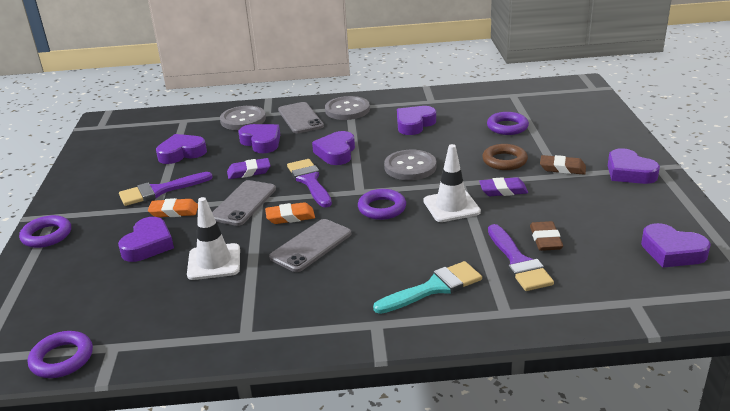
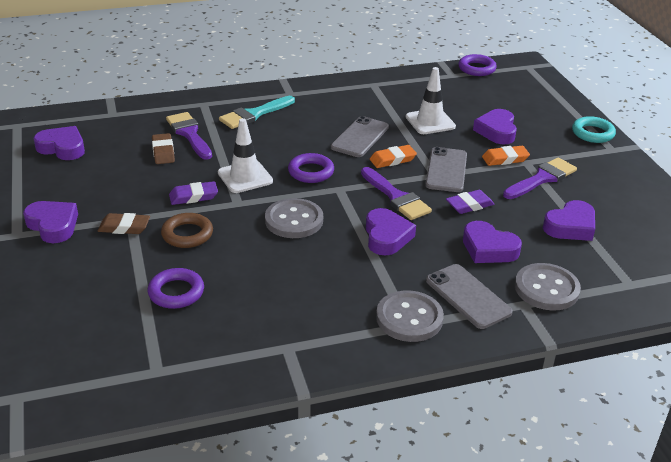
camera: 165 degrees right, 5 degrees up
purple ring [19,215,71,248] -> turquoise ring [572,116,616,143]
purple heart [397,106,436,135] -> none

